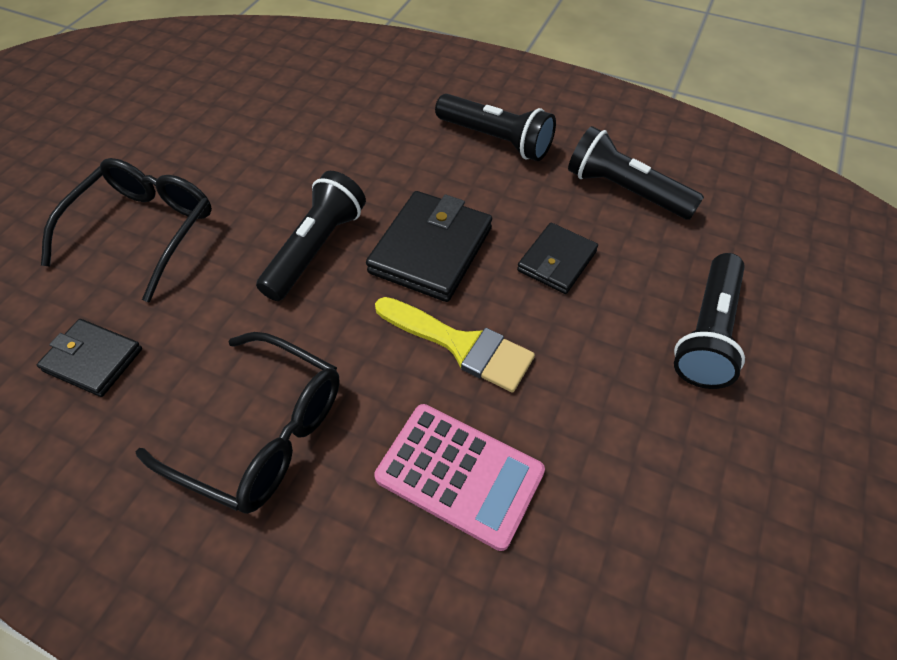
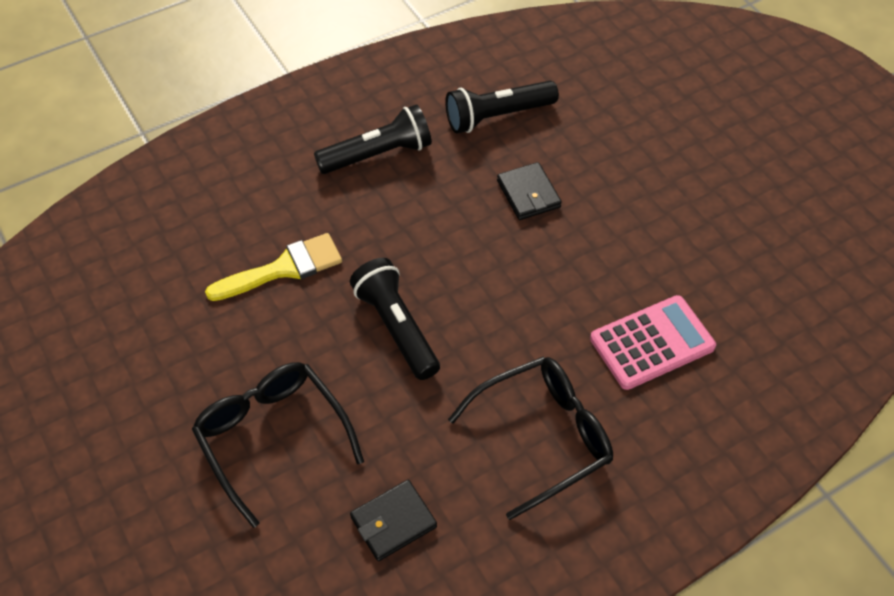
camera: 55 degrees left, 0 degrees up
black wallet [366,191,492,302] -> none
yellow brush [375,297,535,392] -> yellow brush moved to [205,233,342,301]
black flashlight [674,253,745,389] -> none

